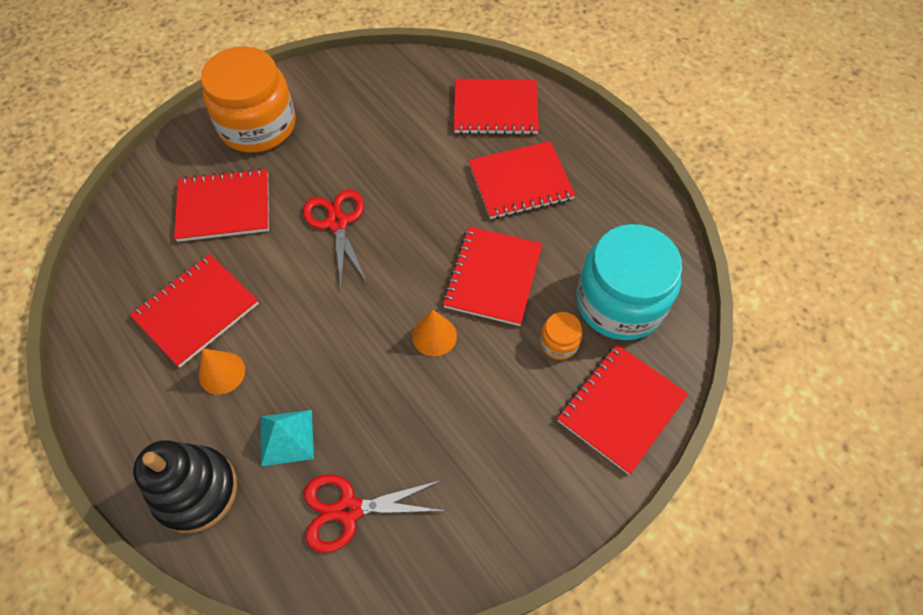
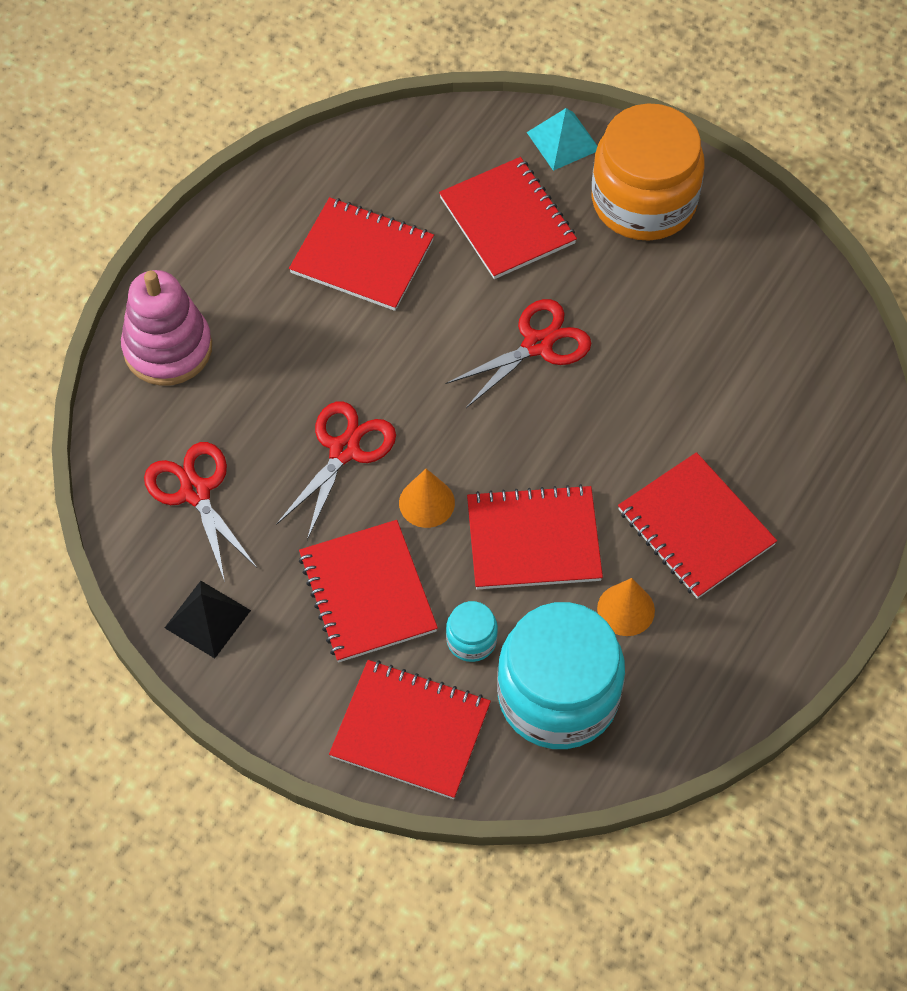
camera: 70 degrees right, 0 degrees up
black stacking toy [133,440,237,533] -> pink stacking toy [121,270,212,386]
orange cone [199,349,245,395] -> orange cone moved to [597,578,655,636]
turquoise pyramid [261,410,314,466] -> turquoise pyramid moved to [527,108,597,171]
red notebook [454,79,539,135] -> red notebook moved to [299,520,438,663]
orange jar [540,312,583,360] -> turquoise jar [446,601,498,662]
none -> black pyramid [165,581,251,658]
none -> red scissors [276,401,396,540]

